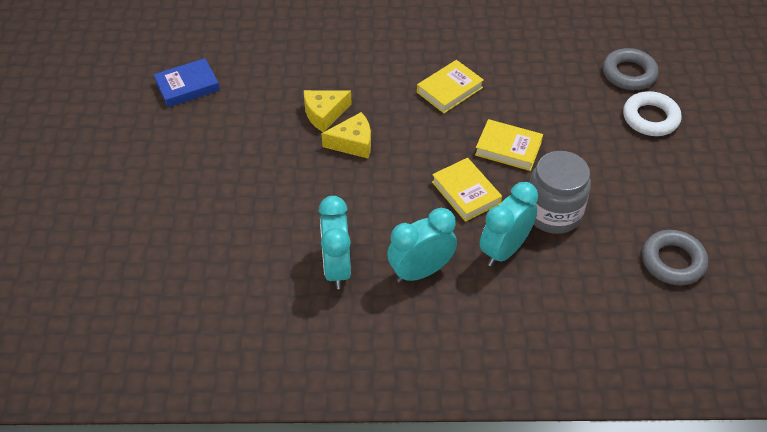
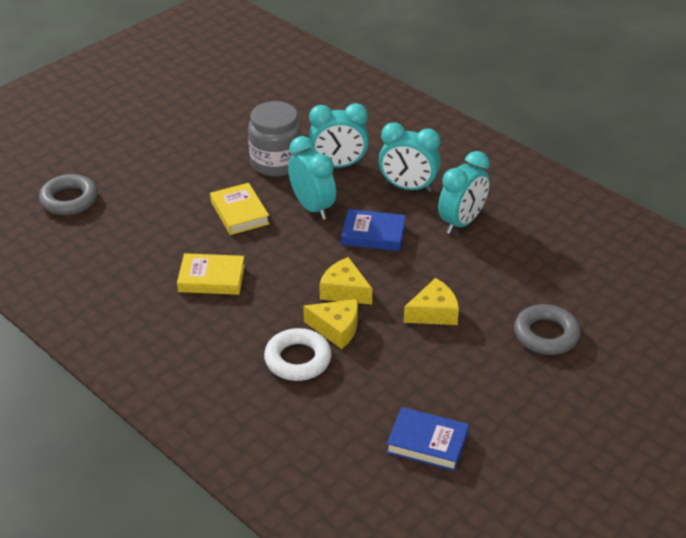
camera: 135 degrees left, 10 degrees down
yellow book [432,158,502,222] -> turquoise clock [288,136,336,220]
white ring [623,91,682,136] -> white ring moved to [264,328,332,381]
grey ring [642,230,708,285] -> grey ring moved to [514,304,581,355]
none -> blue book [341,209,406,251]
none -> yellow cheese [404,278,459,325]

